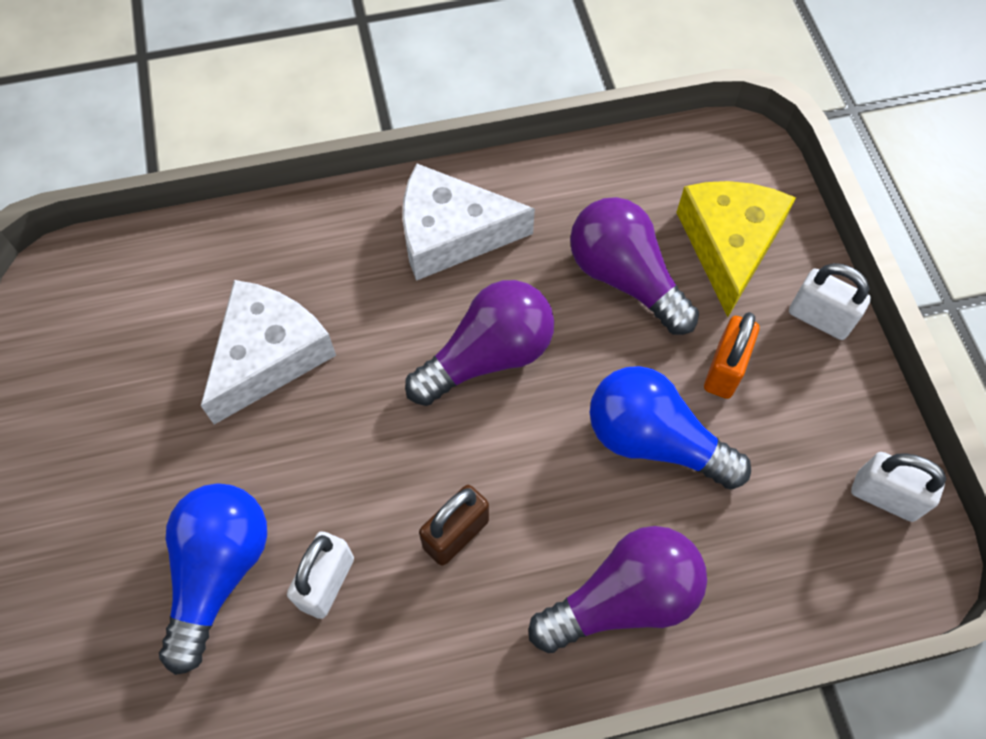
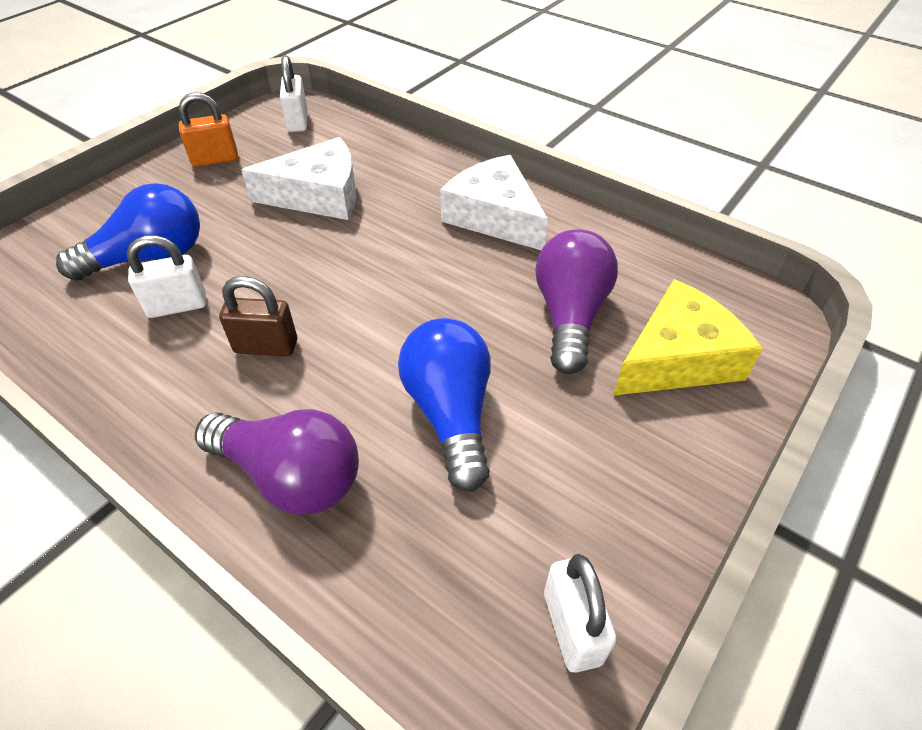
camera: 50 degrees right, 15 degrees down
purple light bulb [405,280,554,406] -> none
orange padlock [704,312,759,399] -> orange padlock moved to [179,92,238,167]
white padlock [789,263,871,340] -> white padlock moved to [280,55,308,132]

